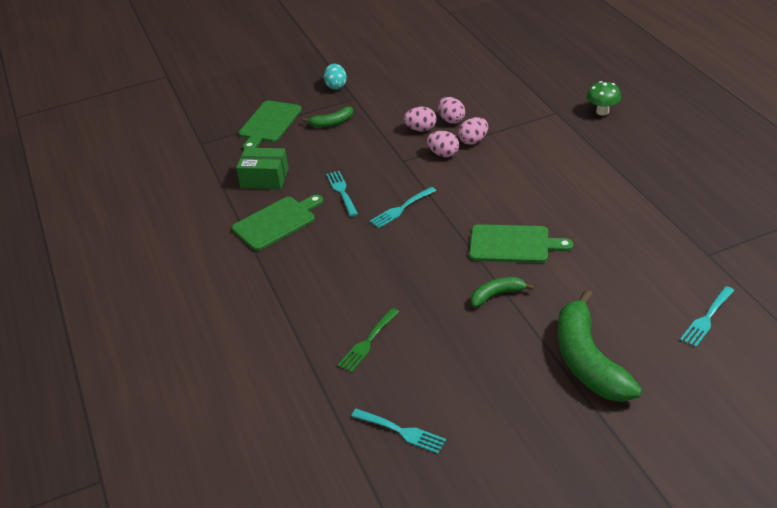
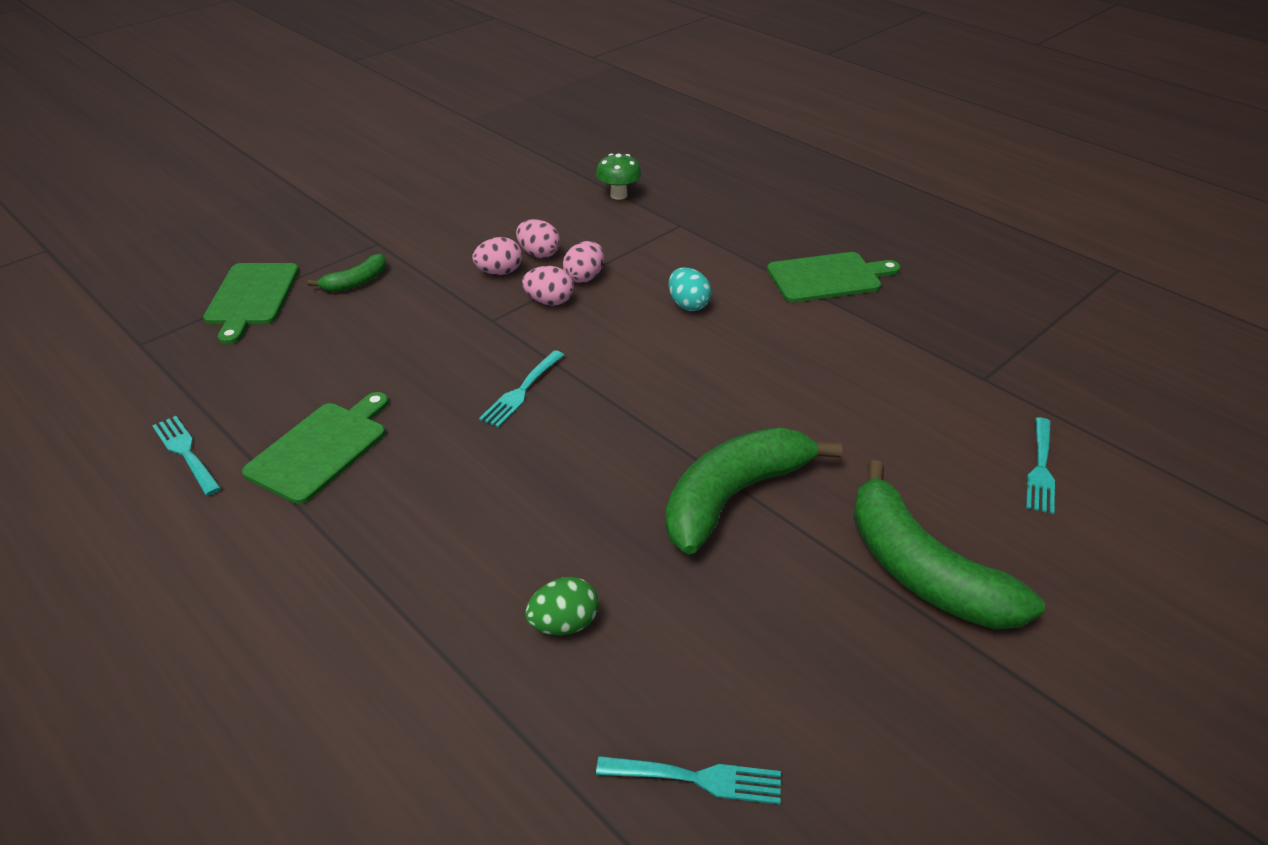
camera: 25 degrees left, 0 degrees up
green box [236,148,289,189] -> none
turquoise egg [324,64,347,90] -> turquoise egg moved to [669,267,712,311]
turquoise fork [326,171,358,217] -> turquoise fork moved to [152,416,221,496]
green fork [338,308,399,372] -> green egg [525,577,599,635]
green cutting board [469,224,573,263] -> green cutting board moved to [767,252,900,302]
green banana [471,277,534,307] -> green banana [665,427,842,554], size x2.04
green mushroom [587,81,621,115] -> green mushroom moved to [596,153,642,200]

